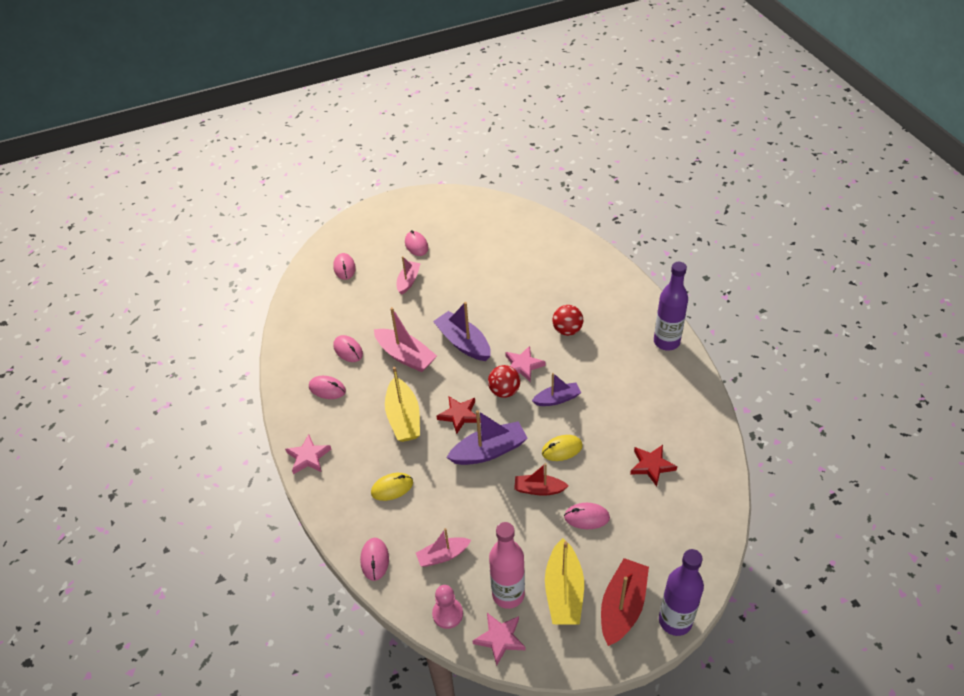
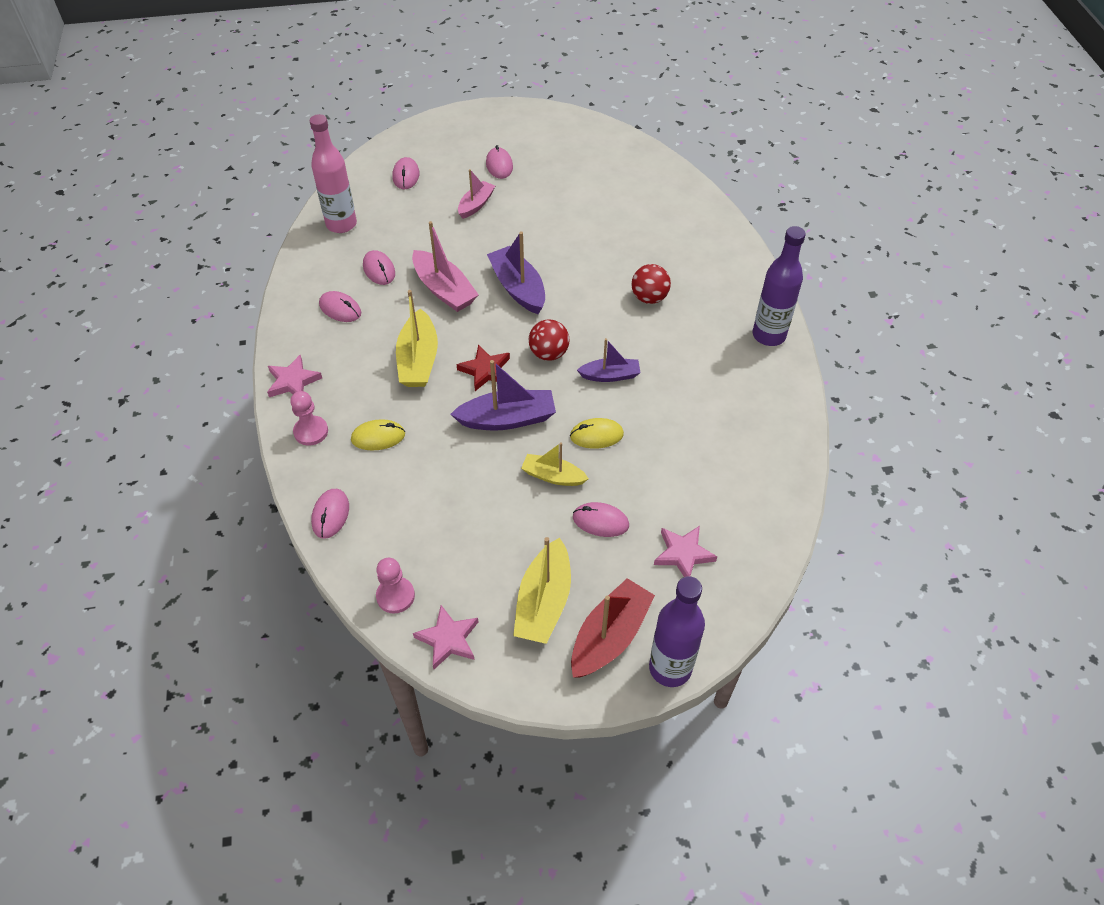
camera: 10 degrees right, 5 degrees up
pink boat [416,528,471,567] -> none
pink bottle [489,522,525,609] -> pink bottle moved to [310,114,357,233]
pink star [505,346,546,382] -> pink star moved to [654,526,717,577]
red boat [514,463,569,496] -> yellow boat [521,442,589,486]
red star [630,445,677,487] -> none
none -> pink pawn [290,391,328,446]

